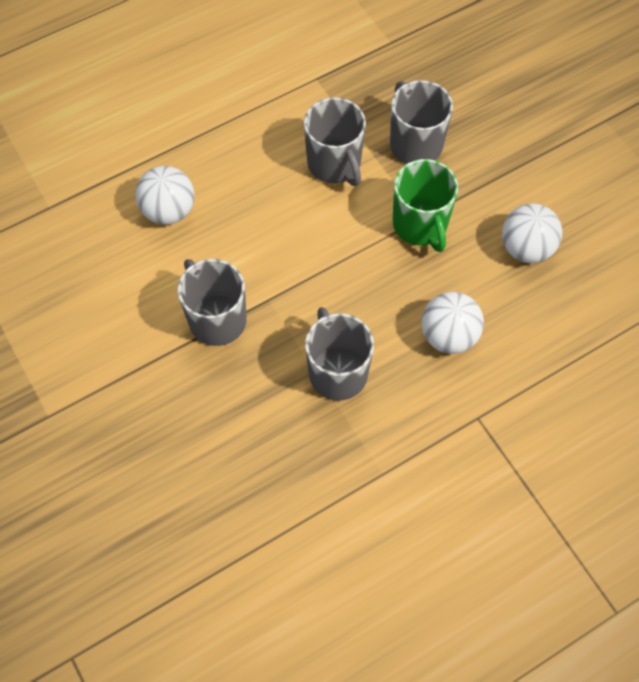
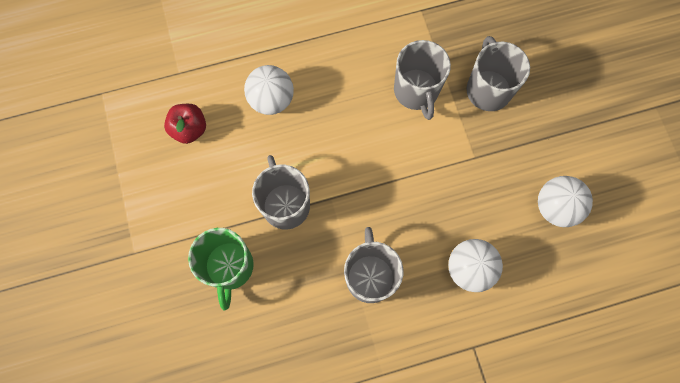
camera: 15 degrees right, 10 degrees up
green mug [393,159,458,252] -> green mug moved to [188,228,254,310]
none -> red apple [164,104,206,144]

